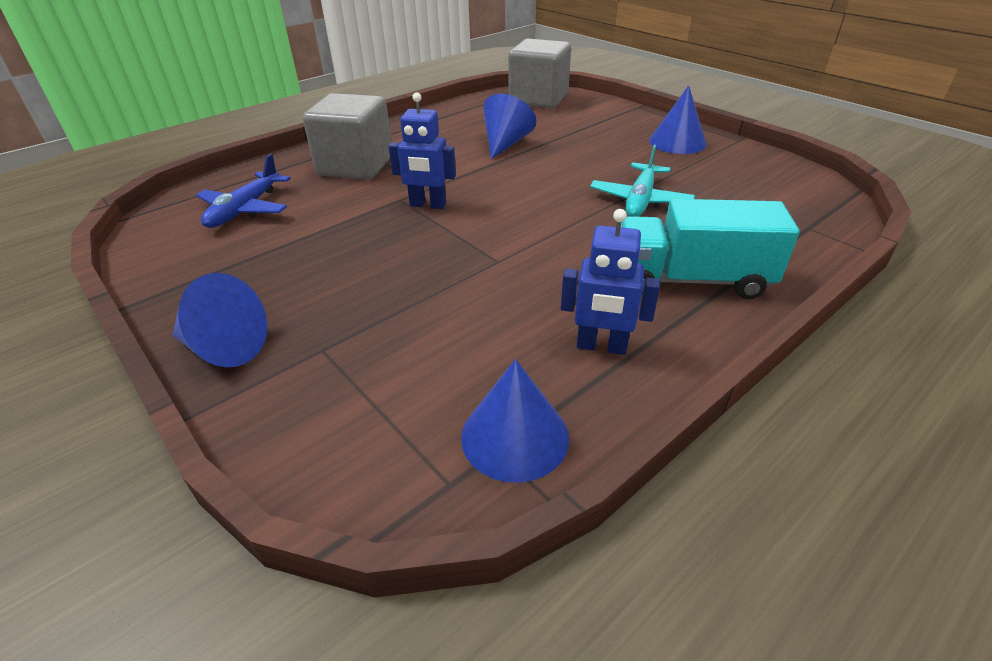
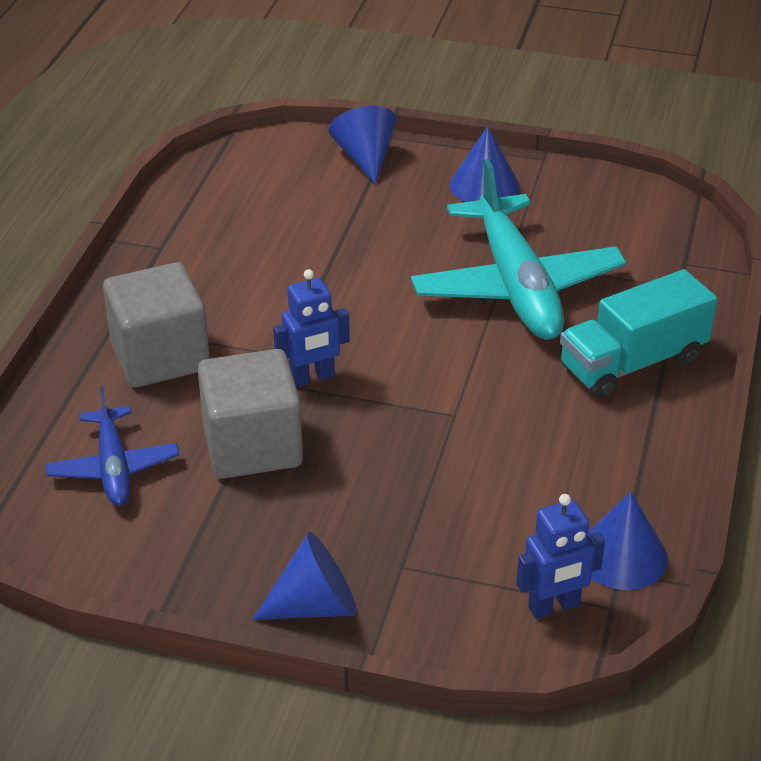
camera: 35 degrees left, 0 degrees up
blue cone [483,94,536,159] -> blue cone moved to [329,106,396,184]
grey cube [508,39,571,108] -> grey cube moved to [198,349,303,479]
blue robot [561,209,660,355] -> blue robot moved to [516,494,605,619]
turquoise plane [590,145,695,217] -> turquoise plane [411,159,626,340], size x1.85

